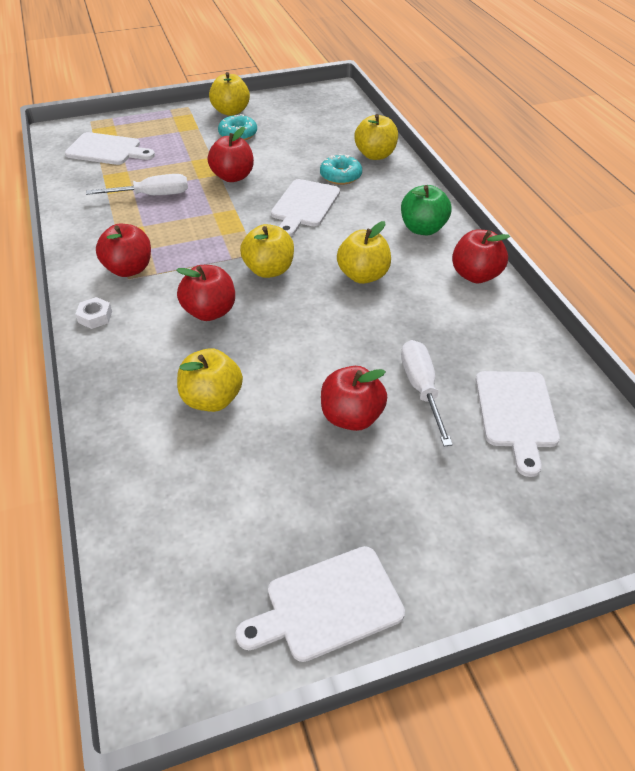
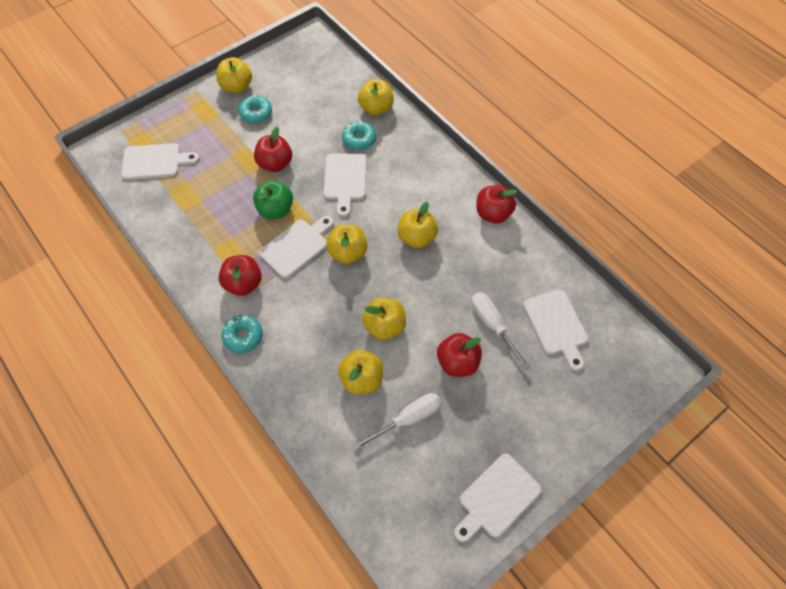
camera: 20 degrees left, 15 degrees up
white nut [75,297,112,329] -> turquoise donut [222,315,263,353]
white screwdriver [86,174,188,195] -> white screwdriver moved to [353,393,442,450]
red apple [176,265,235,321] -> none
green apple [401,185,451,235] -> green apple moved to [253,180,293,219]
none -> white cutting board [259,216,334,279]
none -> yellow apple [363,297,406,340]

